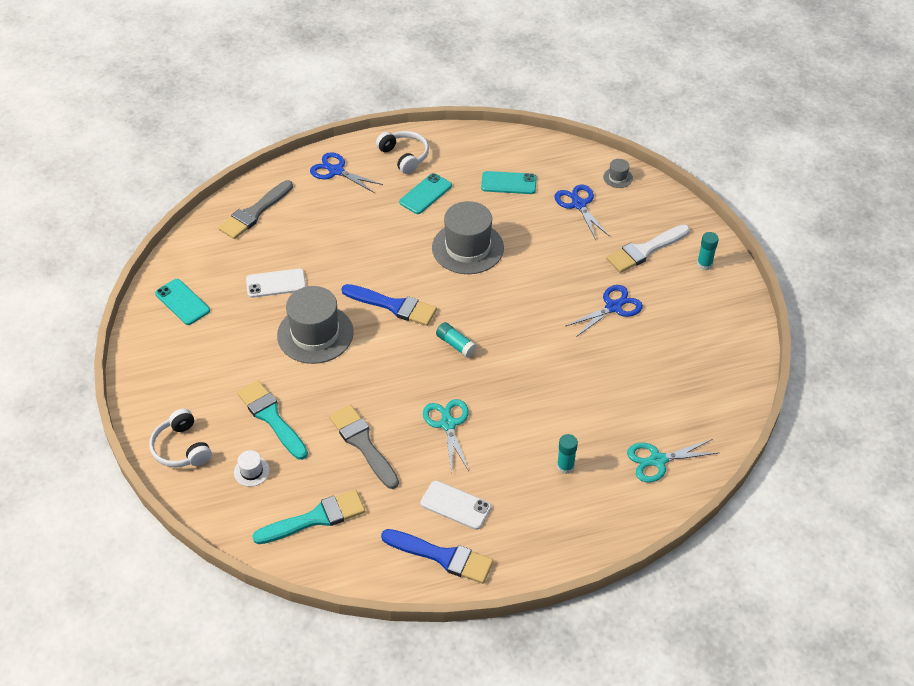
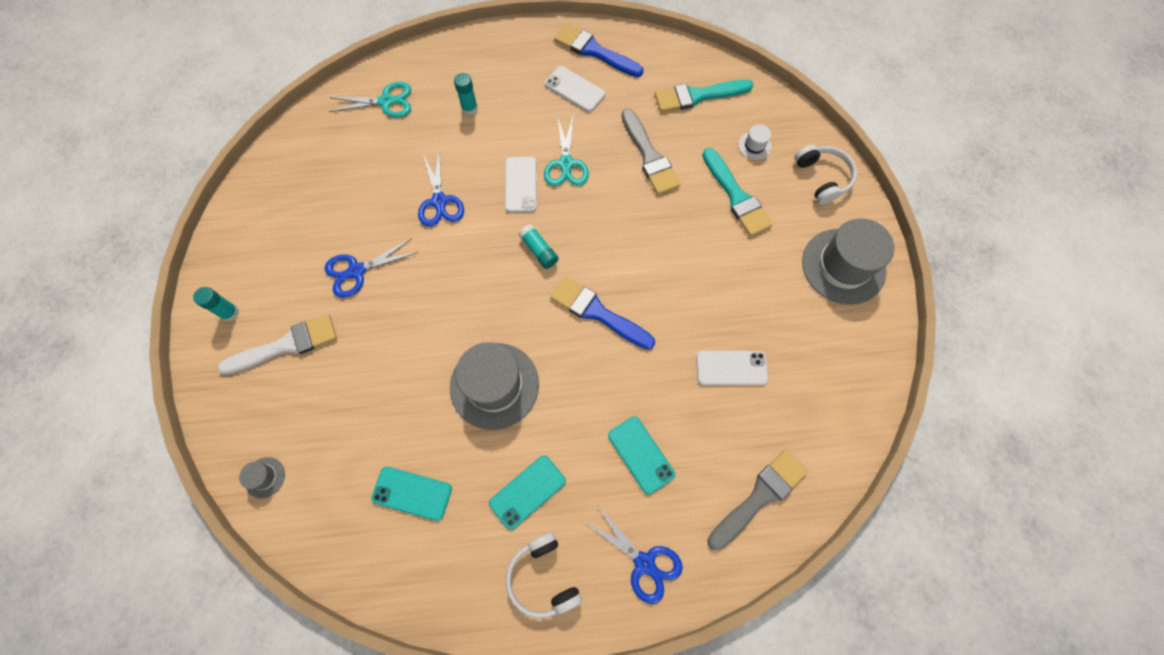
camera: 170 degrees left, 20 degrees up
turquoise phone [155,279,210,325] -> turquoise phone moved to [608,416,675,494]
grey hat [277,286,354,364] -> grey hat moved to [802,218,895,305]
blue scissors [555,184,610,240] -> blue scissors moved to [418,152,464,227]
none -> white phone [505,157,537,213]

